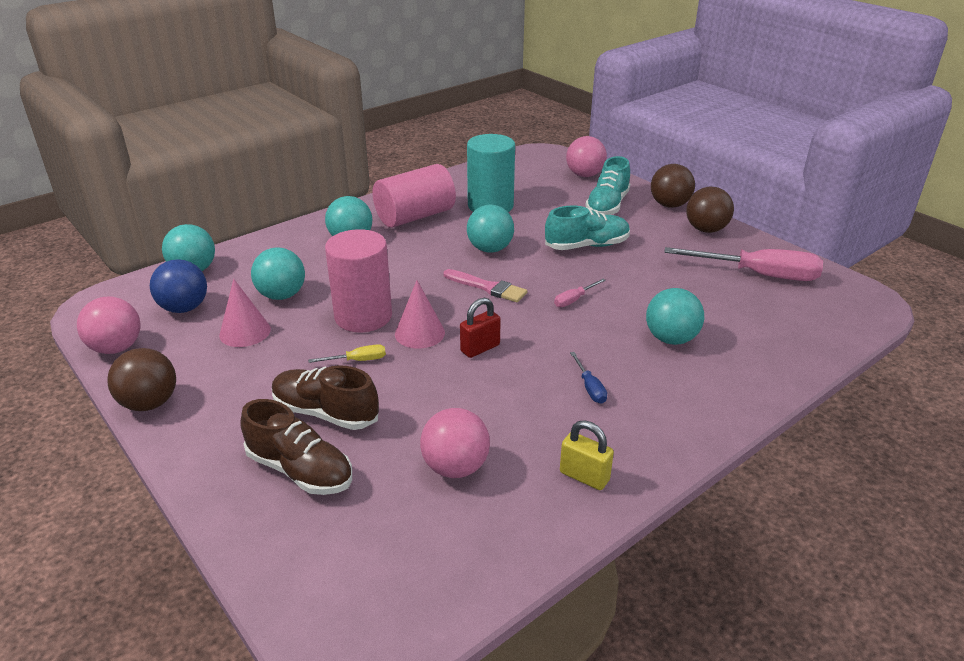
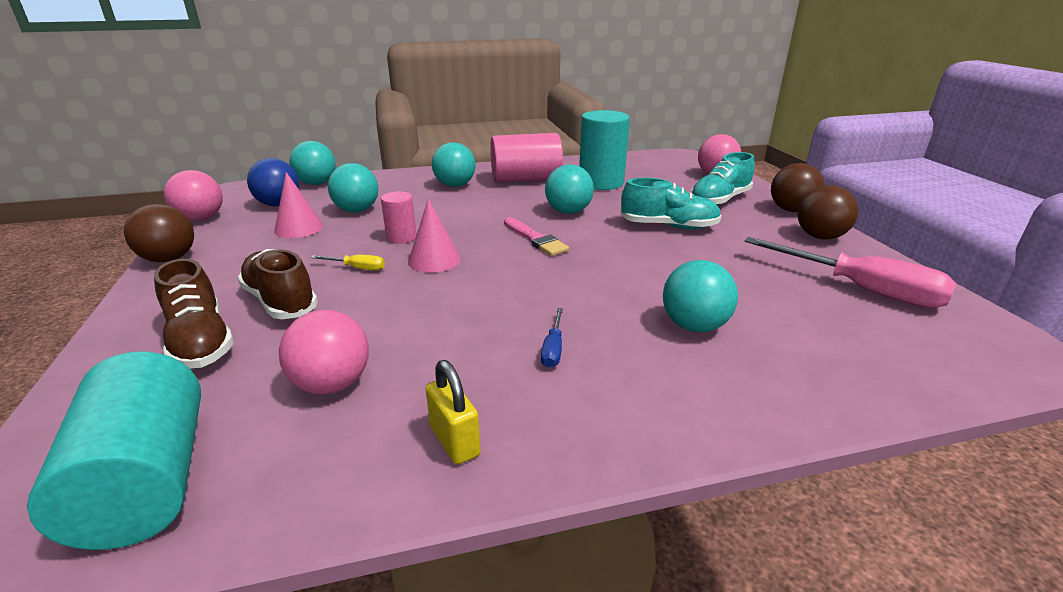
camera: 25 degrees right, 5 degrees down
pink cylinder [325,229,392,332] -> pink cylinder [381,191,417,244], size x0.53
red padlock [460,298,501,358] -> none
pink screwdriver [554,279,606,307] -> none
none -> turquoise cylinder [27,351,201,550]

